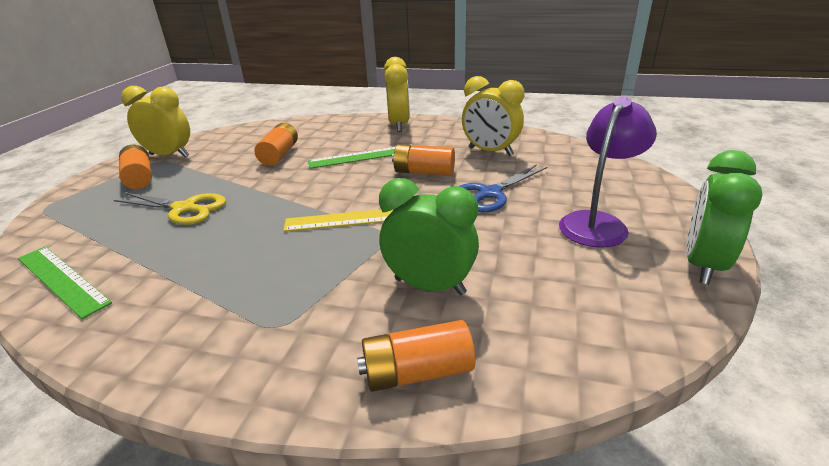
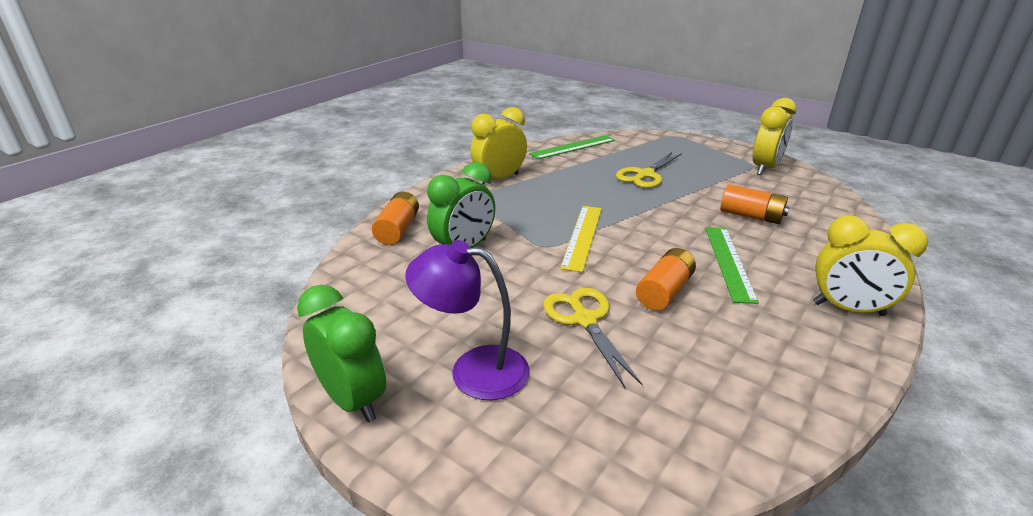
camera: 110 degrees right, 0 degrees up
orange battery [119,145,152,189] -> none
blue scissors [459,164,548,212] -> yellow scissors [543,288,643,388]
yellow clock [462,76,525,156] -> yellow clock moved to [470,107,527,185]
purple lamp [559,96,657,248] -> purple lamp turned 135 degrees clockwise [405,240,530,400]

